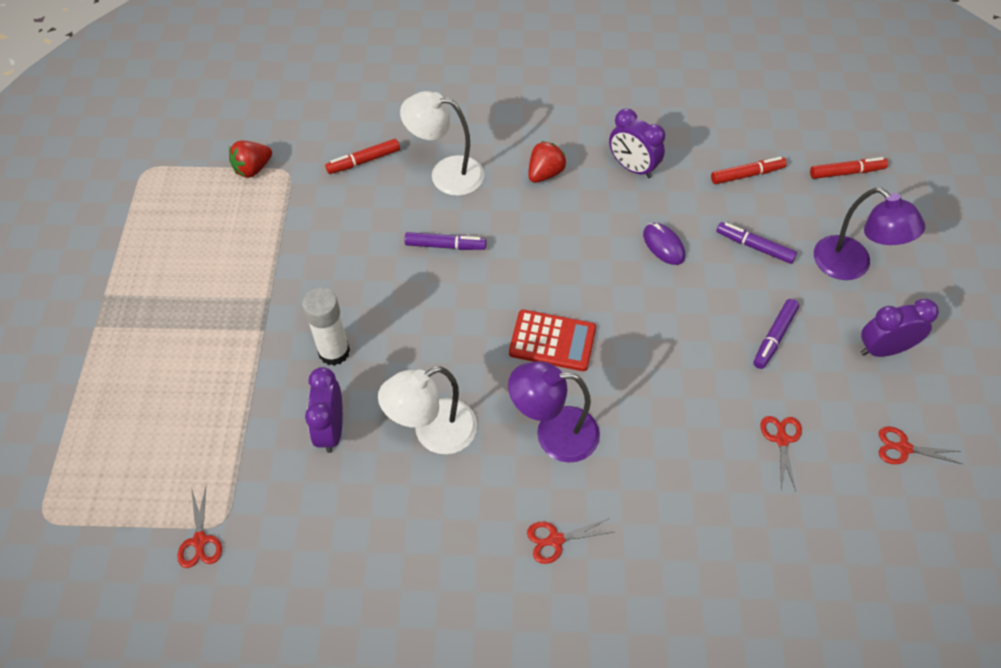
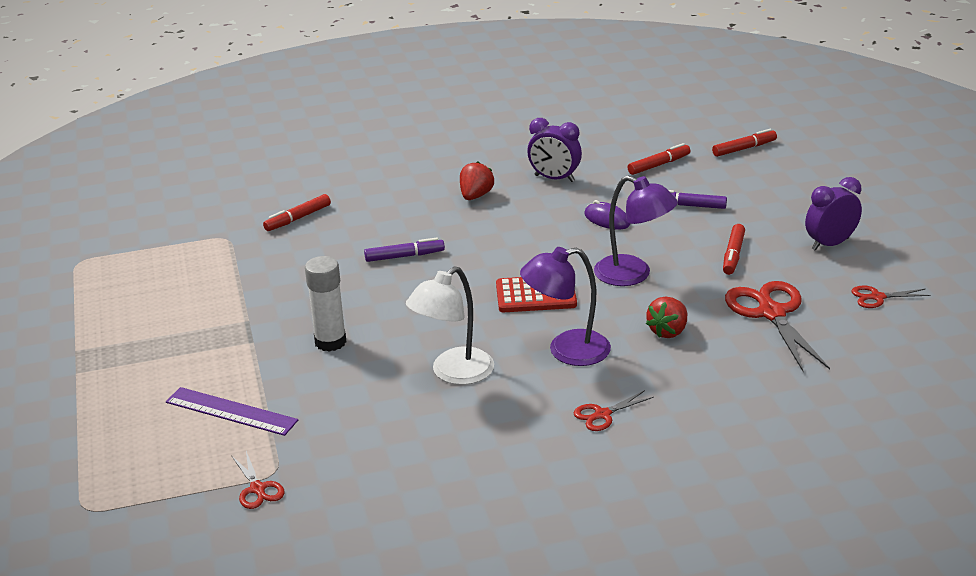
camera: 15 degrees left, 25 degrees down
red strawberry [229,141,272,178] -> red strawberry moved to [646,297,687,338]
purple clock [305,367,343,453] -> none
white lamp [400,91,484,196] -> none
purple marker [753,299,799,369] -> red marker [723,224,745,275]
red scissors [760,416,802,491] -> red scissors [725,281,830,373], size x1.99
purple lamp [814,187,925,280] -> purple lamp moved to [594,175,678,286]
none -> purple ruler [166,387,298,436]

